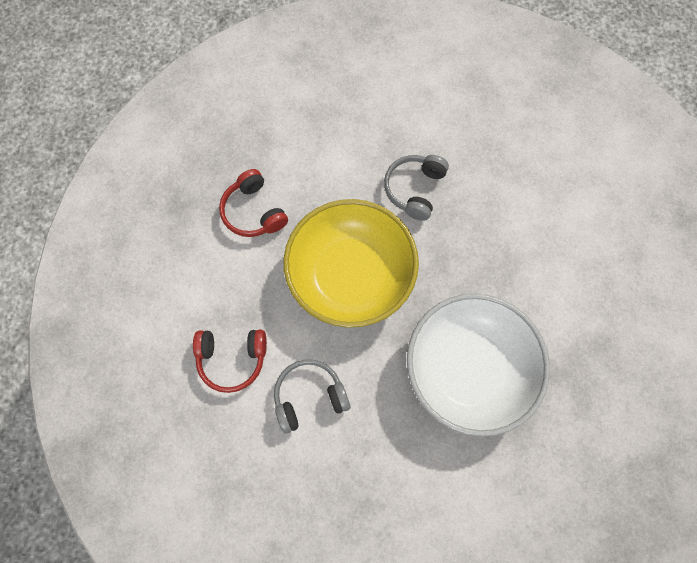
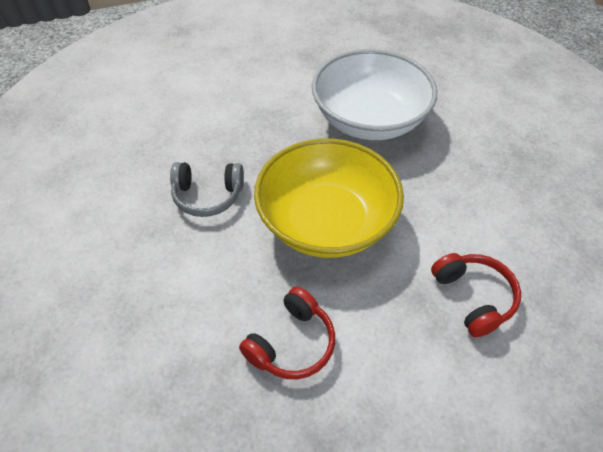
camera: 110 degrees left, 20 degrees down
grey headphones [274,359,350,434] -> none

